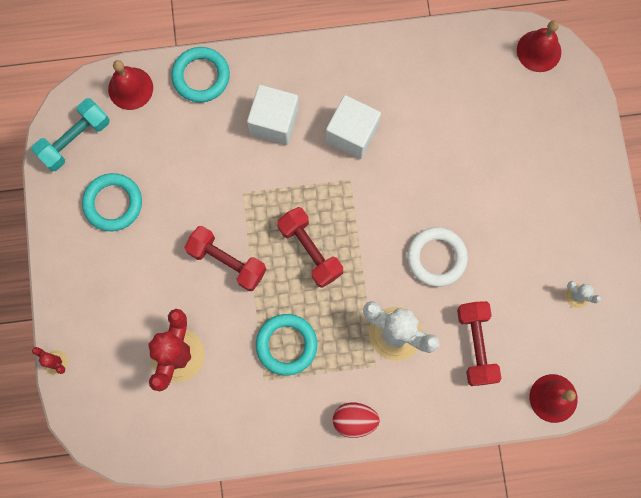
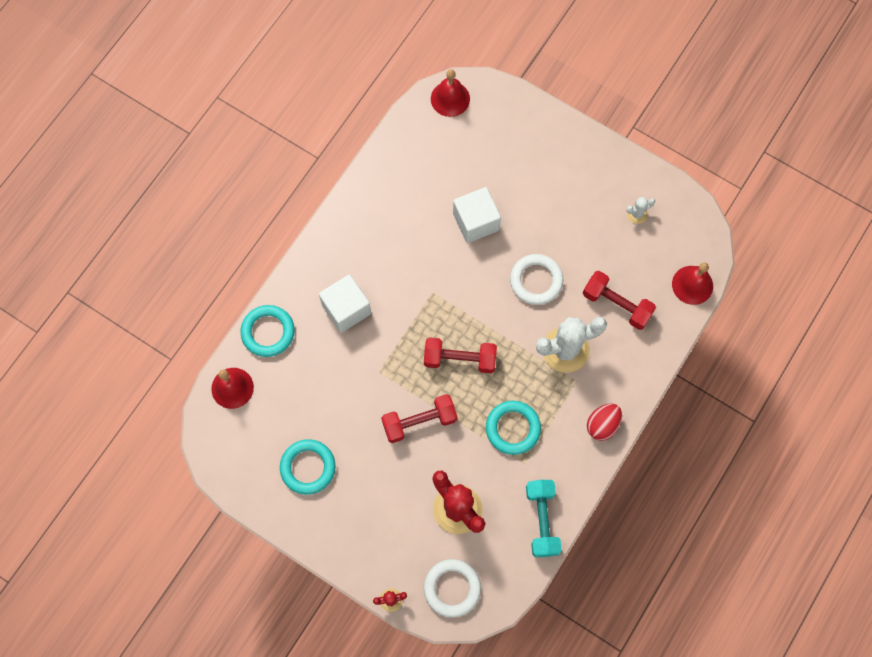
camera: 50 degrees left, 5 degrees down
turquoise dumbbell [31,98,110,171] -> turquoise dumbbell moved to [526,480,562,557]
white cube [326,95,381,159] -> white cube moved to [453,187,501,243]
none -> white ring [424,559,481,618]

